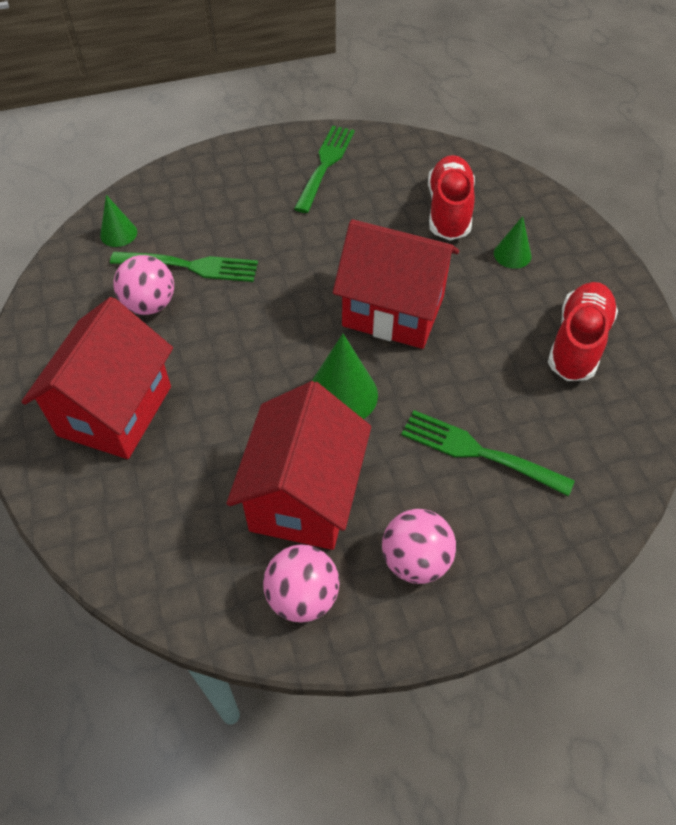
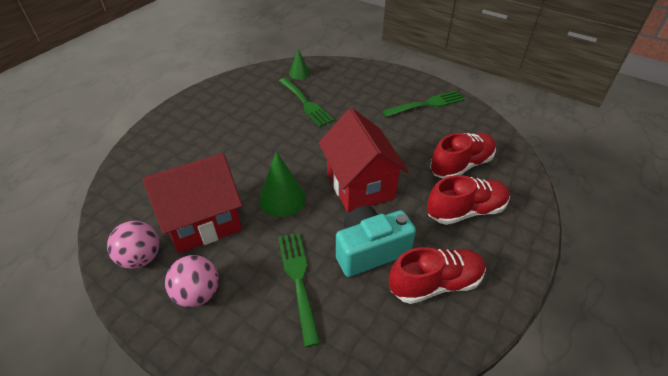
camera: 50 degrees right, 10 degrees down
red house [22,297,173,459] -> none
pink ball [113,255,174,315] -> none
green cone [494,216,531,269] -> red shoe [427,175,510,225]
none -> turquoise camera [336,206,416,277]

